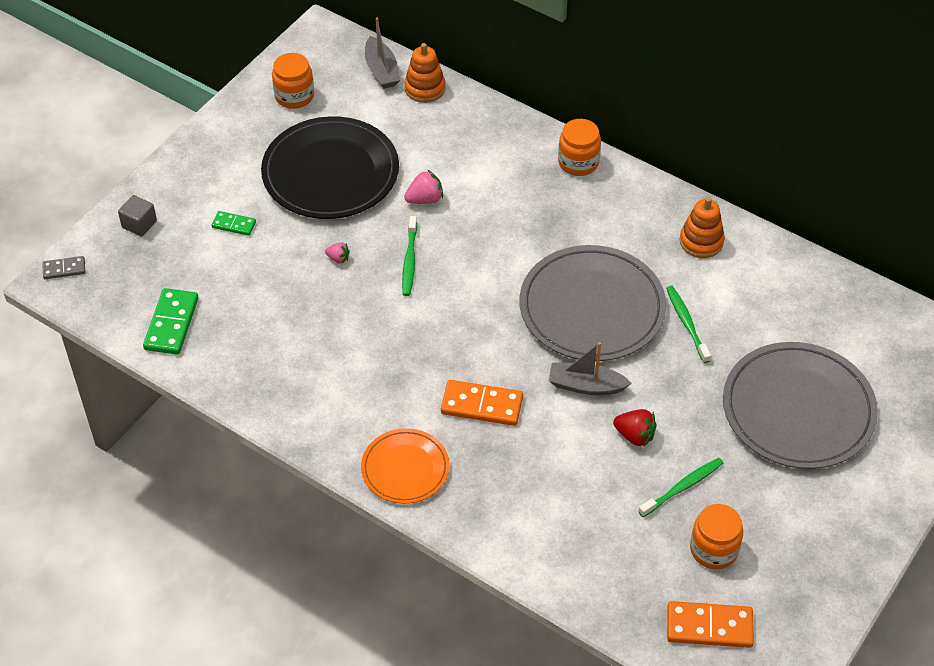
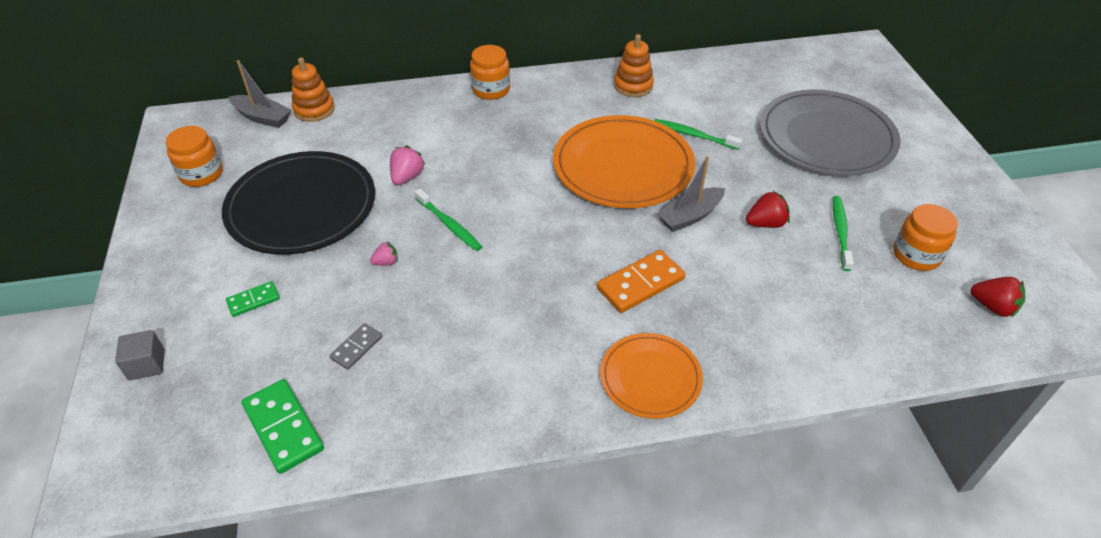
camera: 45 degrees left, 5 degrees down
grey domino [42,256,85,279] -> grey domino moved to [330,323,382,370]
grey plate [520,245,666,361] -> orange plate [553,115,695,208]
orange domino [667,601,754,648] -> red strawberry [971,277,1025,318]

